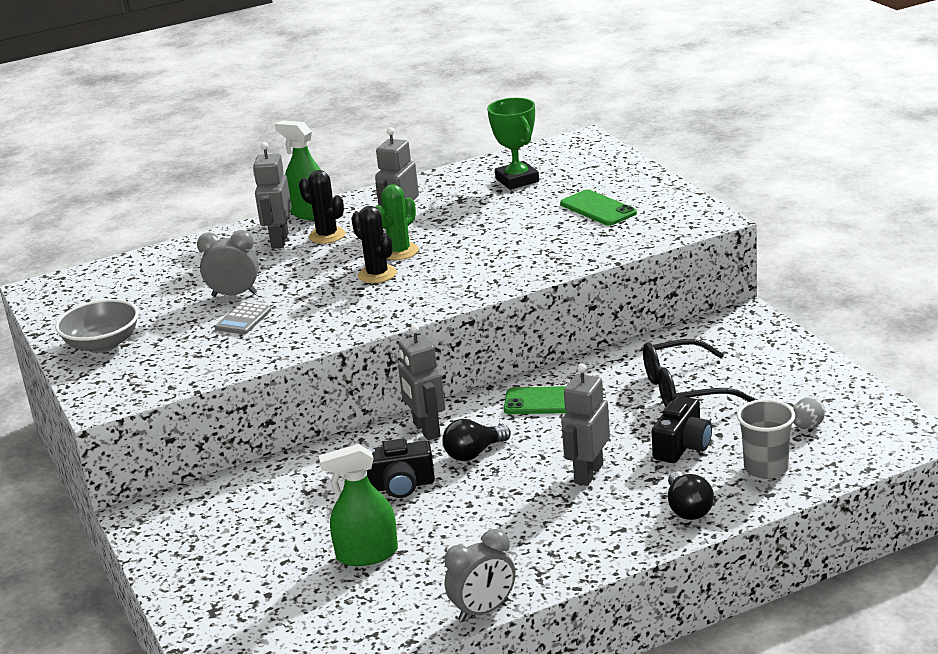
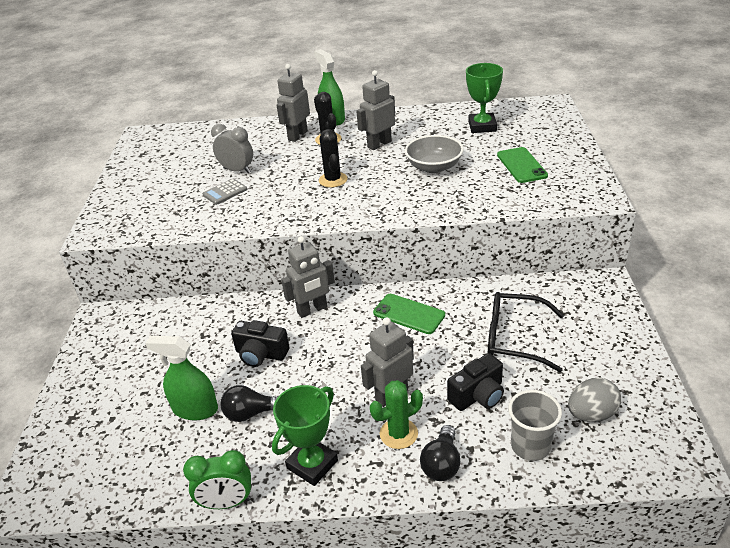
camera: 25 degrees right, 10 degrees up
grey bowl [55,299,139,353] -> grey bowl moved to [405,135,464,173]
green cactus [375,184,419,260] -> green cactus moved to [370,380,423,449]
grey robot [398,325,445,440] -> grey robot turned 120 degrees counterclockwise [281,236,335,318]
black light bulb [442,419,511,461] -> black light bulb moved to [220,385,279,422]
grey clock [445,529,516,622] -> green clock [183,450,251,509]
grey egg [793,397,825,429] -> grey egg [568,378,621,422], size x1.55
none -> green trophy [272,385,338,486]

